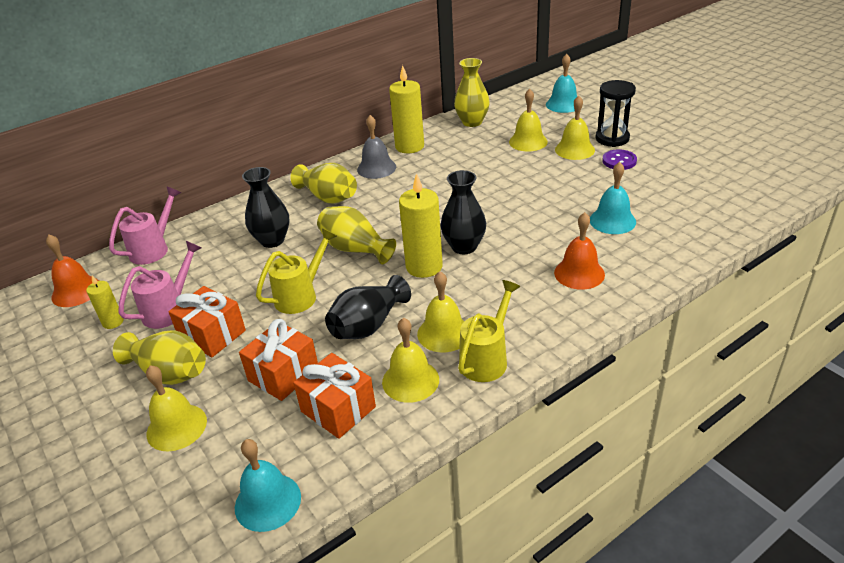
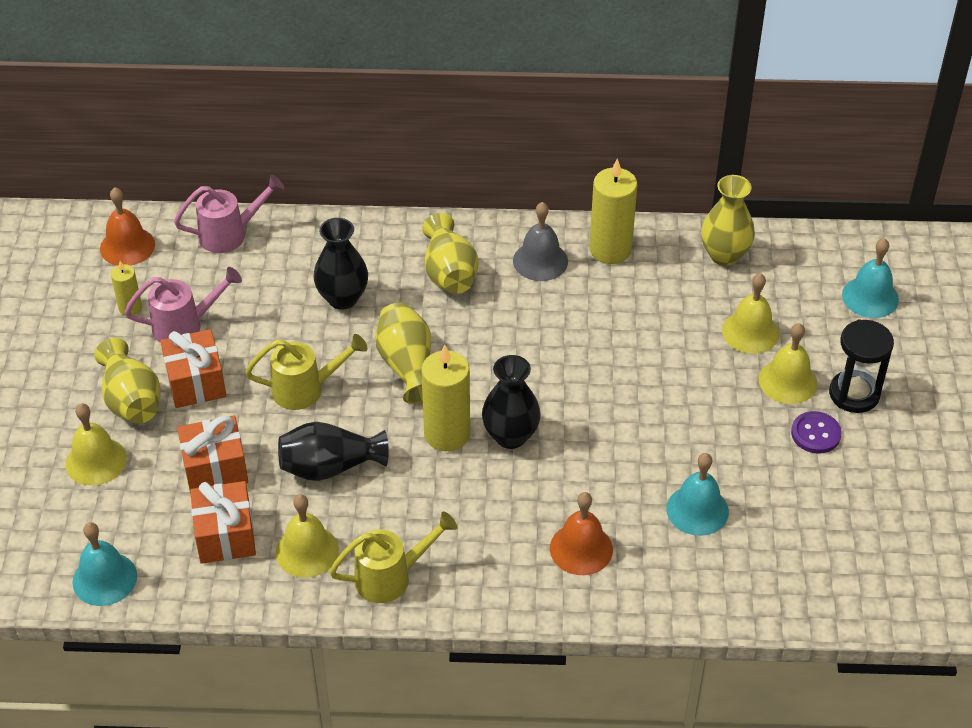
camera: 35 degrees right, 10 degrees up
yellow bell [417,271,465,352] -> none

